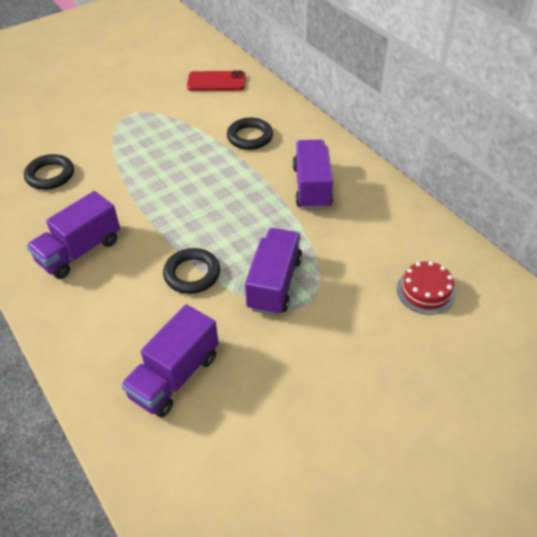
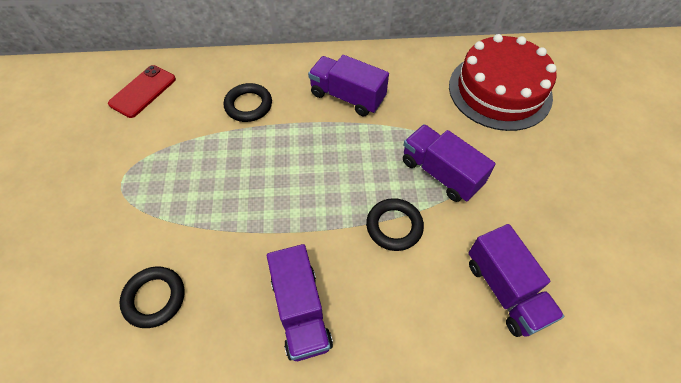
camera: 60 degrees left, 10 degrees up
red cake [397,261,456,315] -> red cake [449,34,557,131], size x2.20

